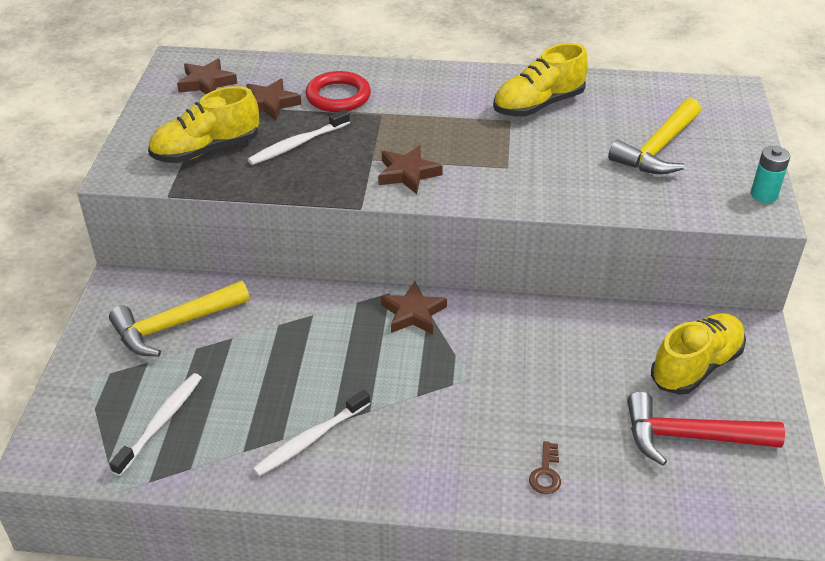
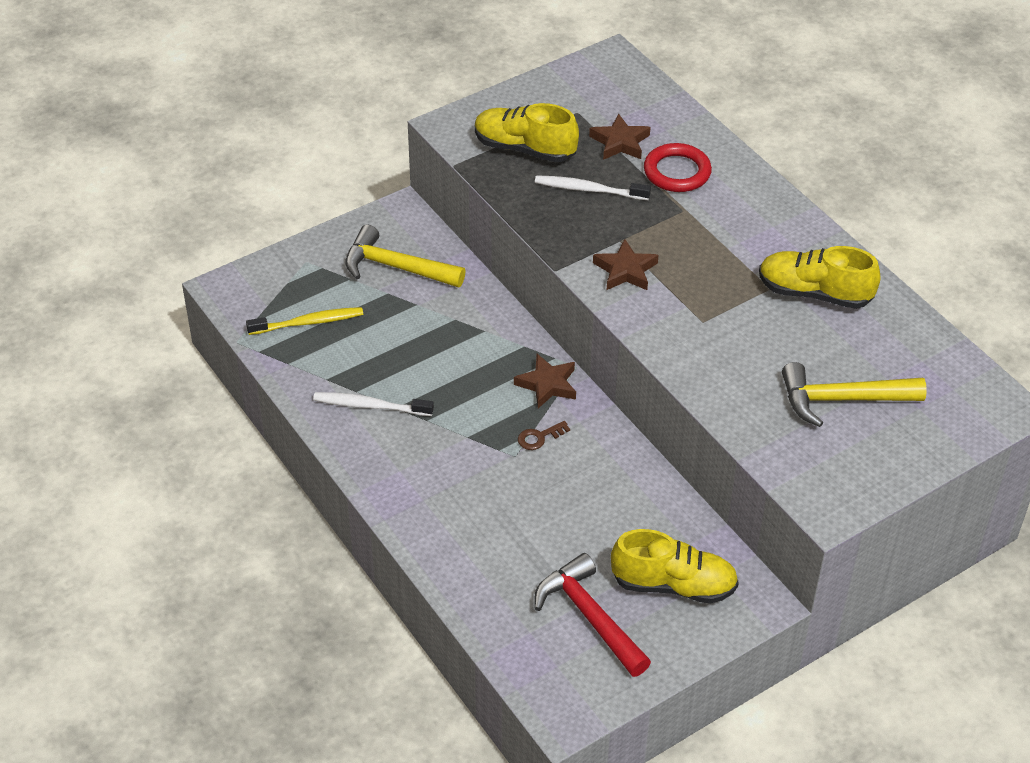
camera: 50 degrees right, 5 degrees up
white toothbrush [109,373,202,476] -> yellow toothbrush [246,307,363,335]
brown star [177,59,237,95] -> none
brown key [529,441,561,494] -> brown key moved to [518,421,570,450]
turquoise battery [751,146,790,203] -> none

